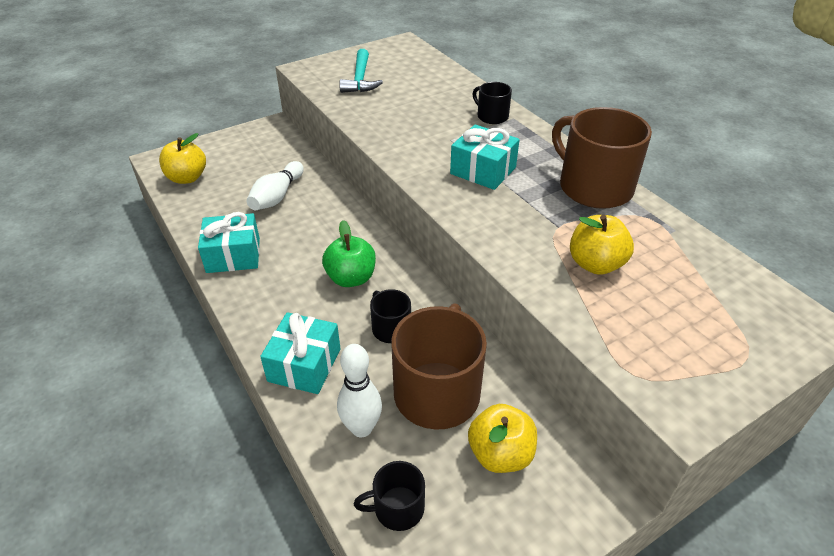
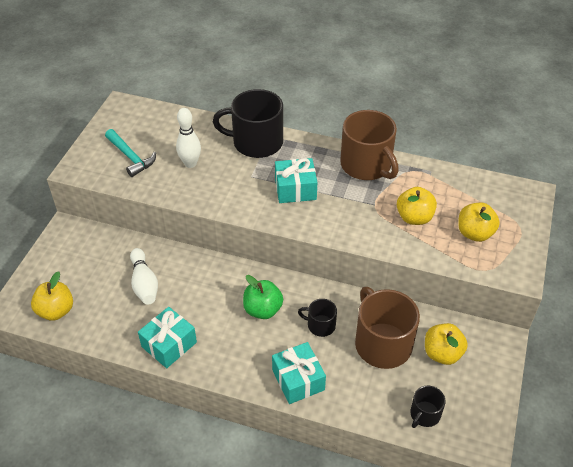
camera: 40 degrees left, 5 degrees up
white bowling pin [337,344,382,437] -> white bowling pin moved to [176,108,201,168]
black mug [473,82,512,124] -> black mug [213,89,283,158], size x2.01
brown mug [552,107,652,209] -> brown mug turned 135 degrees counterclockwise [340,110,399,180]
none -> yellow apple [458,203,500,242]

